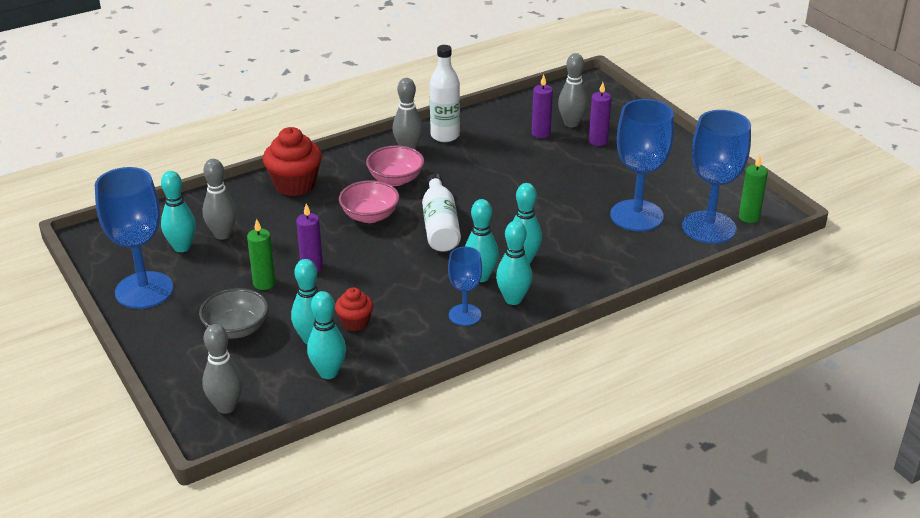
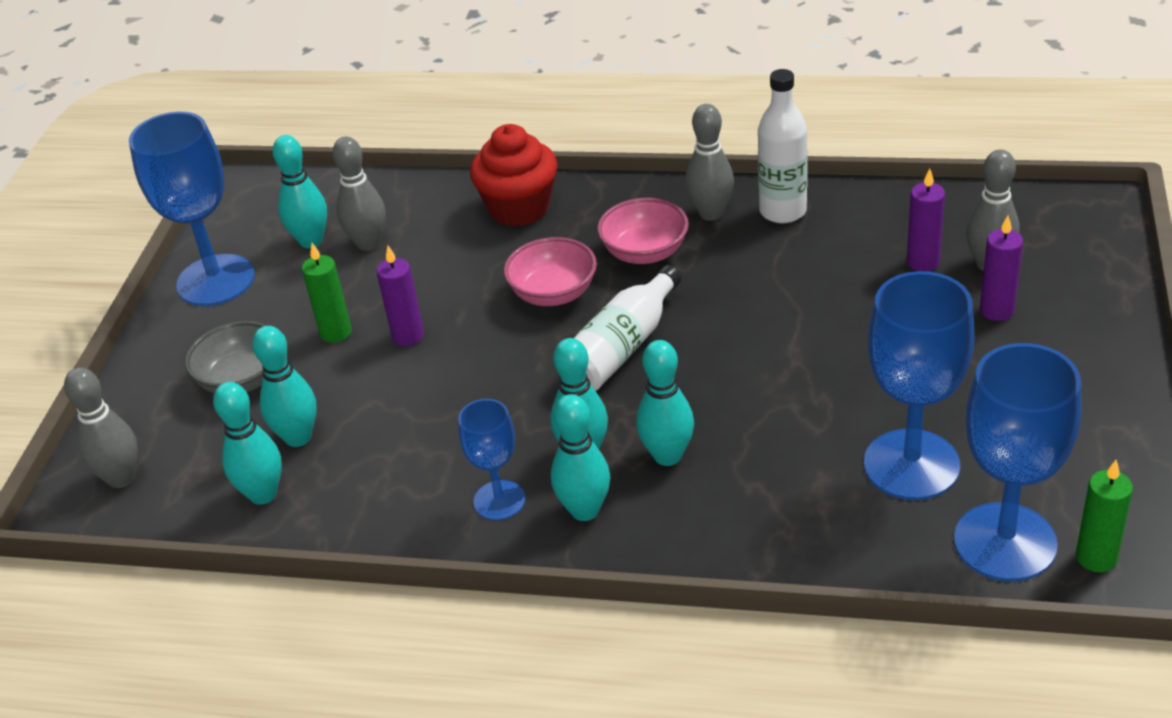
camera: 45 degrees right, 5 degrees up
red cupcake [335,287,373,331] -> none

